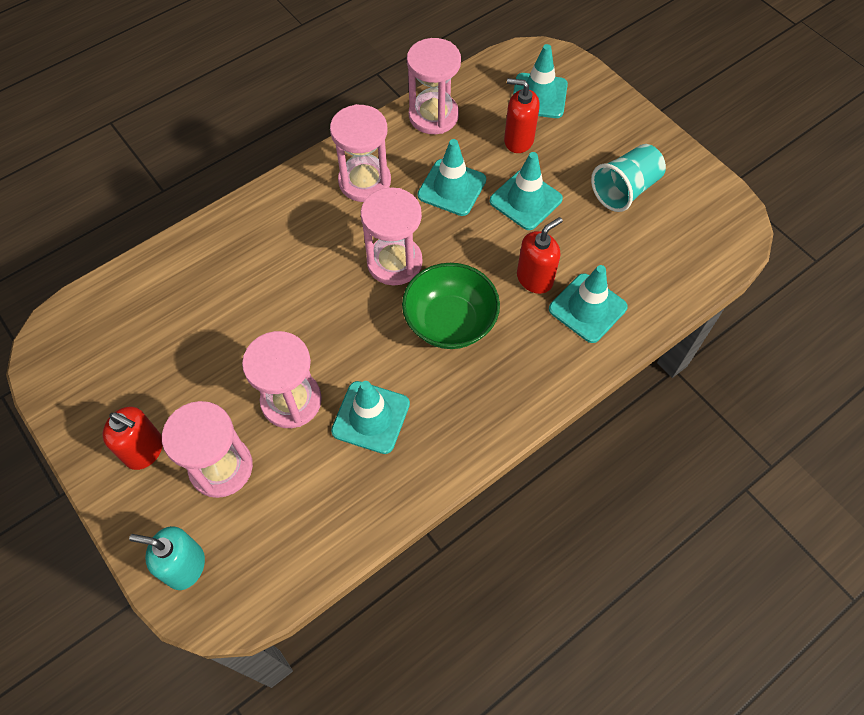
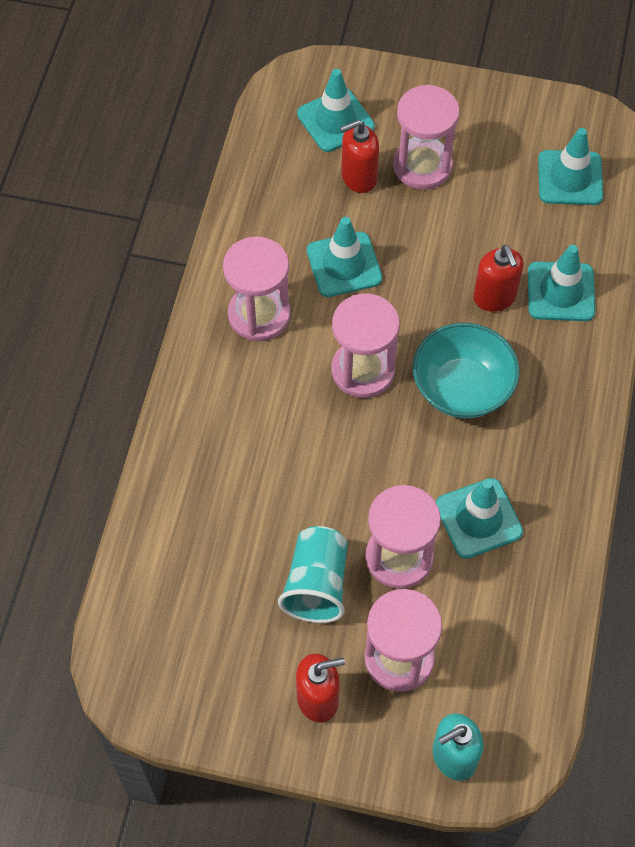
camera: 40 degrees left, 0 degrees up
green bowl [402,263,500,349] -> turquoise bowl [413,323,520,418]
pink hourglass [407,38,461,134] -> pink hourglass moved to [393,85,460,190]
turquoise traffic cone [490,152,563,230] -> turquoise traffic cone moved to [538,128,603,205]
red soap dispenser [517,217,563,294] -> red soap dispenser turned 150 degrees clockwise [473,245,524,312]
turquoise cup [591,144,666,212] -> turquoise cup moved to [278,526,348,623]

